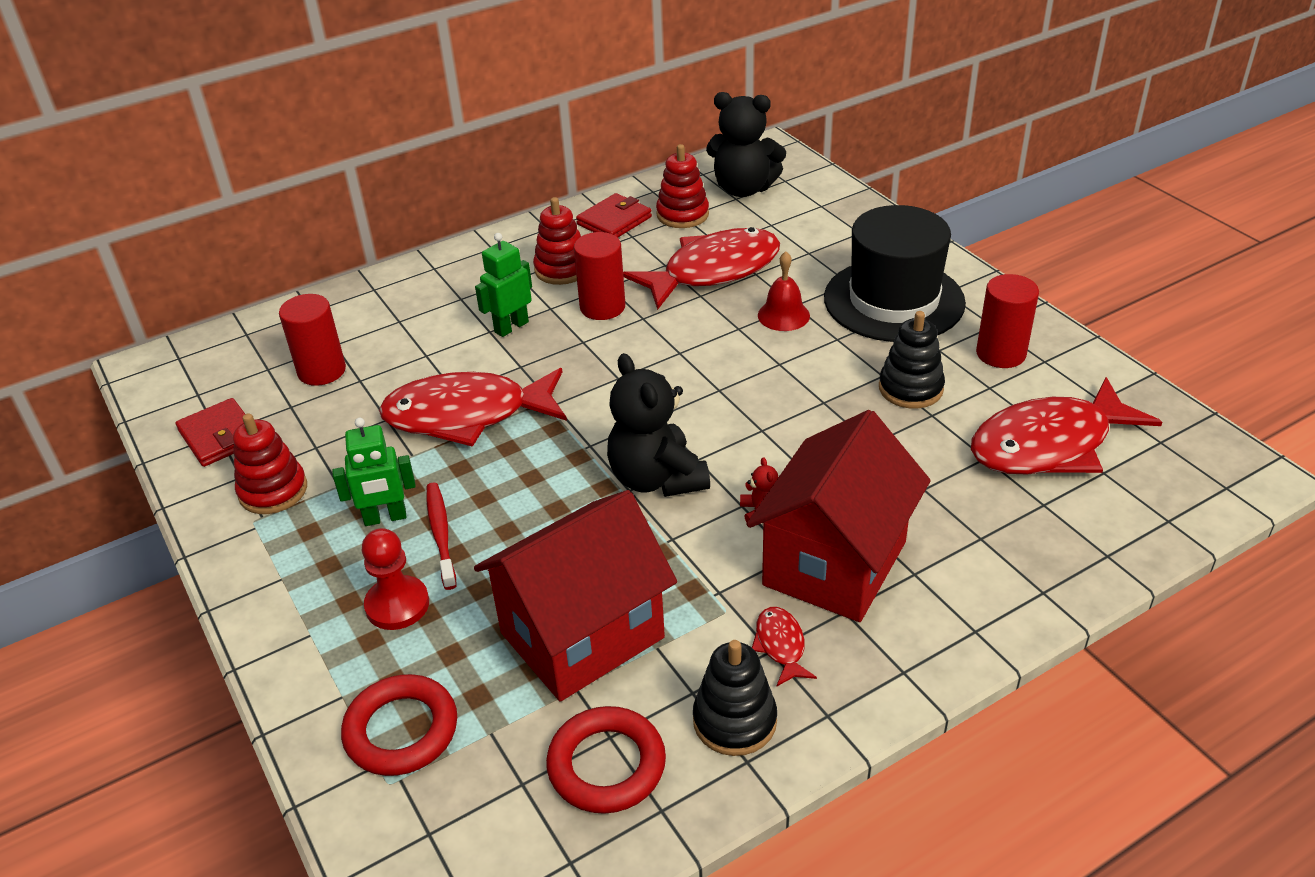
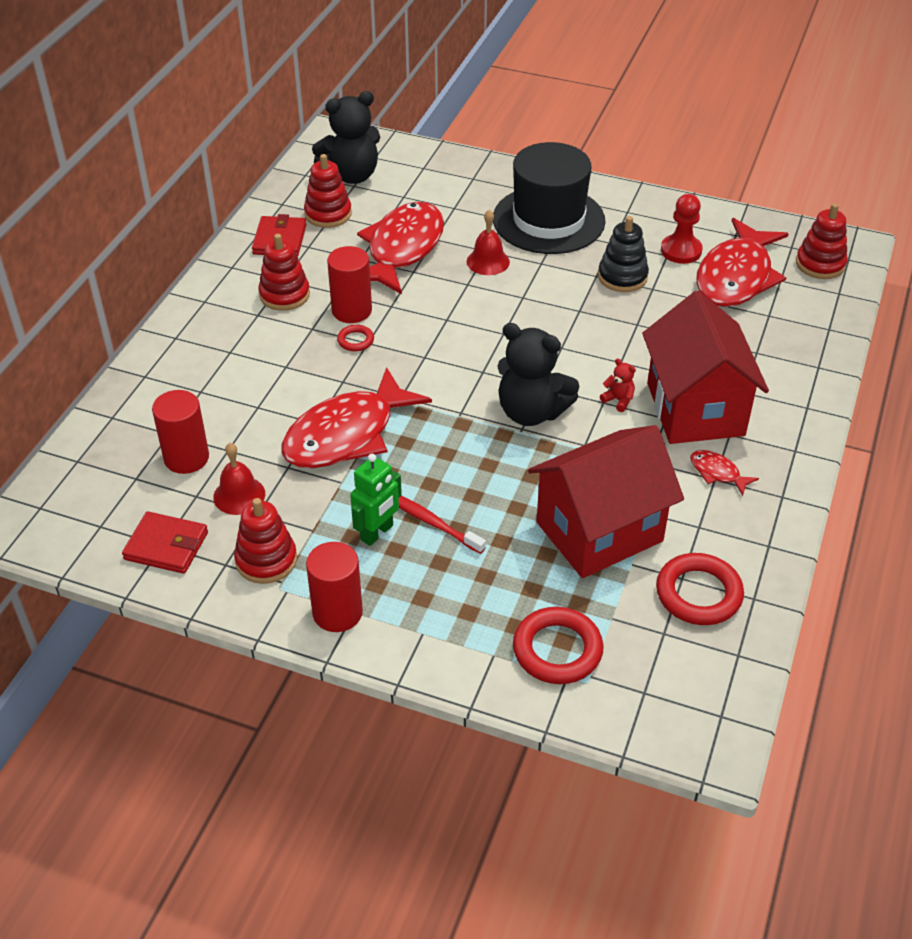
camera: 40 degrees left, 5 degrees up
red pawn [362,528,429,630] -> red pawn moved to [661,194,703,264]
red house [474,490,677,702] -> red house turned 45 degrees clockwise [528,425,684,578]
green robot [475,233,532,337] -> none
black stacking toy [693,640,777,756] -> none
red cylinder [976,274,1039,368] -> red cylinder moved to [306,542,363,632]
none -> red bell [213,443,265,515]
none -> red ring [337,325,374,351]
none -> red stacking toy [796,203,848,279]

